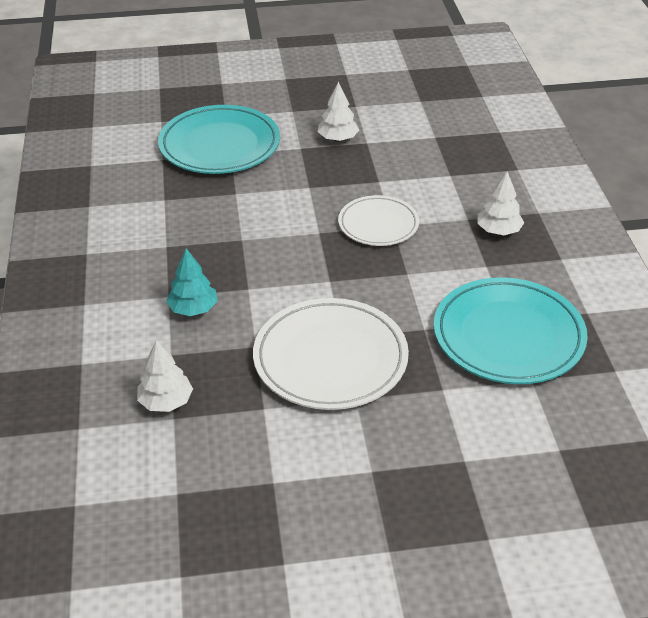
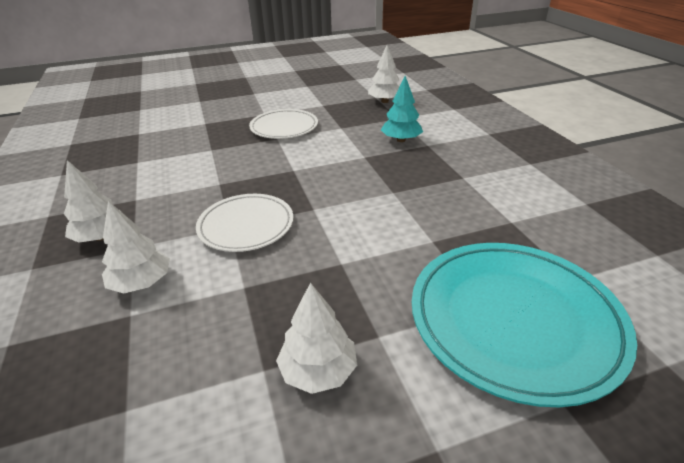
camera: 170 degrees right, 5 degrees down
white plate [253,298,409,410] -> white plate [249,109,318,139], size x0.60
turquoise plate [434,277,588,384] -> none
none -> white tree [102,201,170,293]

